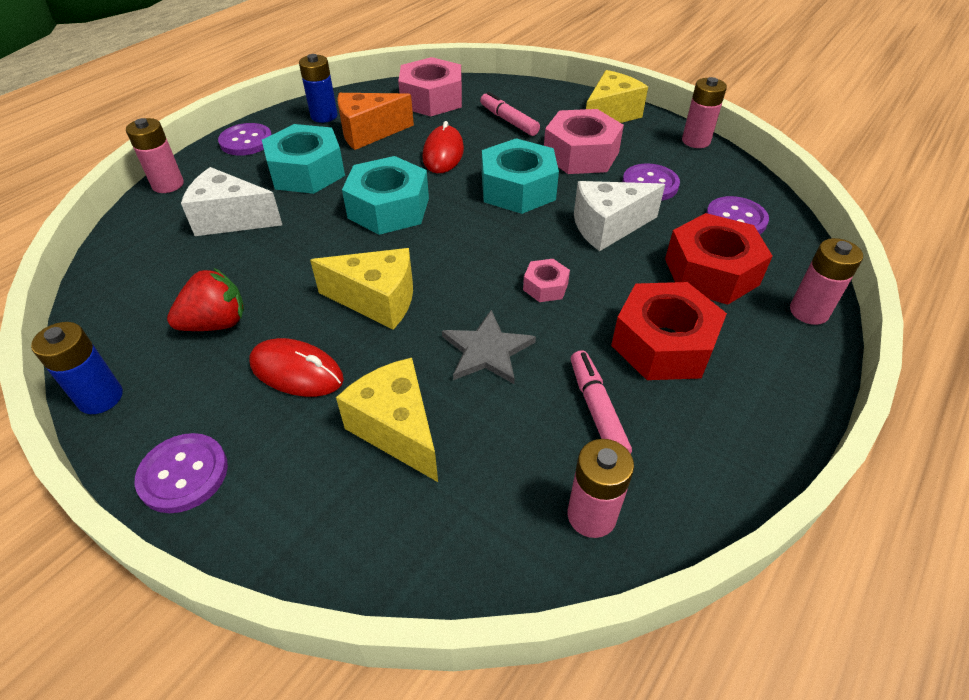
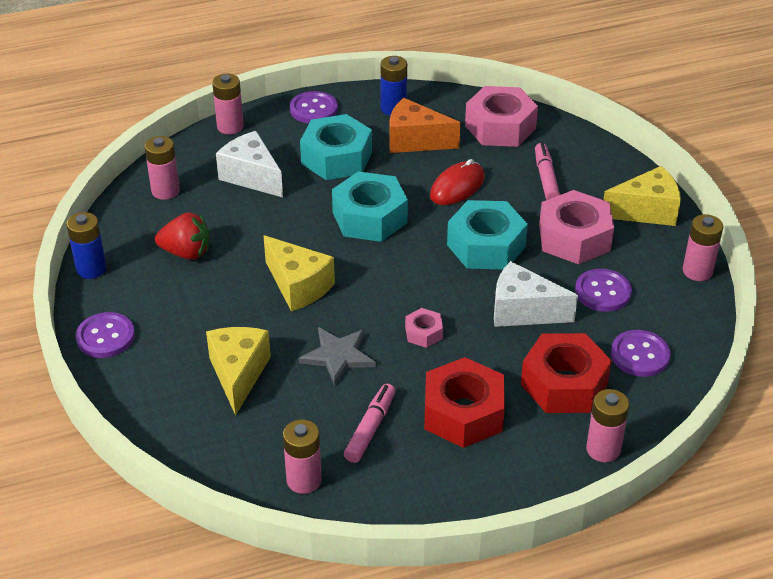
camera: 35 degrees right, 5 degrees down
red mouse [249,338,344,397] -> none
none -> pink battery [145,136,180,200]

